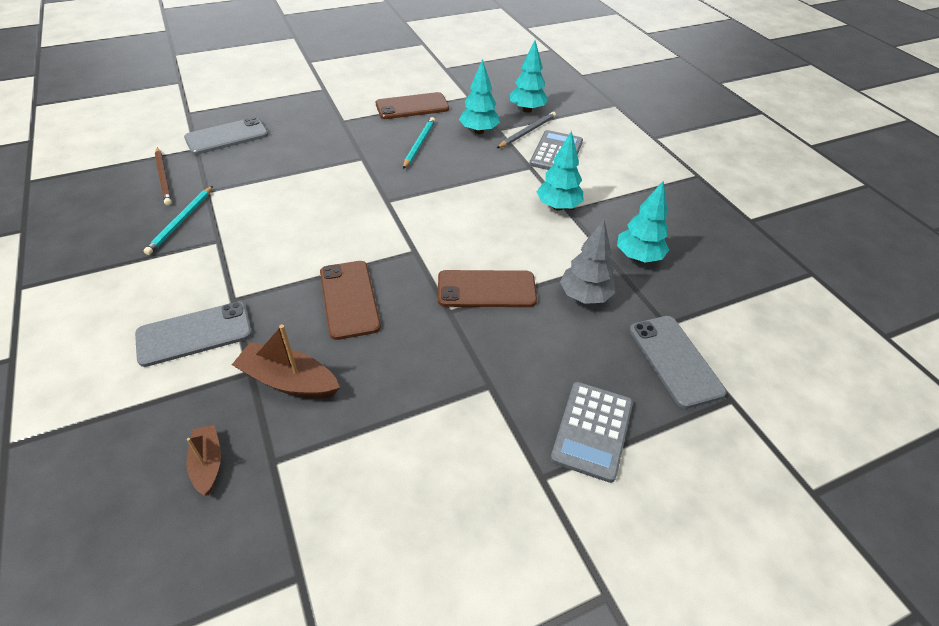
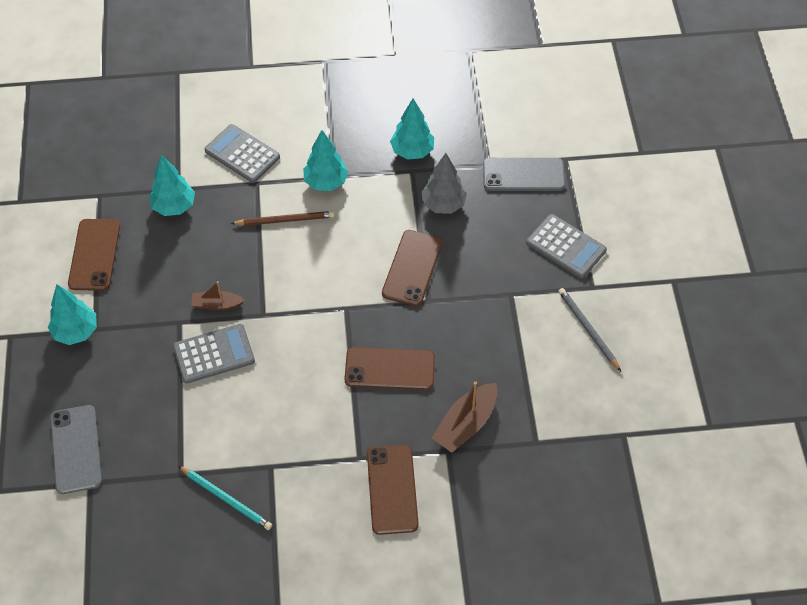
camera: 70 degrees left, 10 degrees up
grey phone [135,301,252,367] -> brown phone [367,445,419,535]
brown pencil [155,148,172,206] -> brown pencil moved to [231,211,335,226]
brown boat [186,425,221,496] -> brown boat moved to [191,281,245,311]
turquoise pencil [403,117,435,169] -> none
grey pencil [497,112,556,148] -> grey pencil moved to [558,288,621,371]
turquoise tree [510,40,548,113] -> turquoise tree moved to [48,284,97,345]
none -> grey calculator [173,324,255,383]

